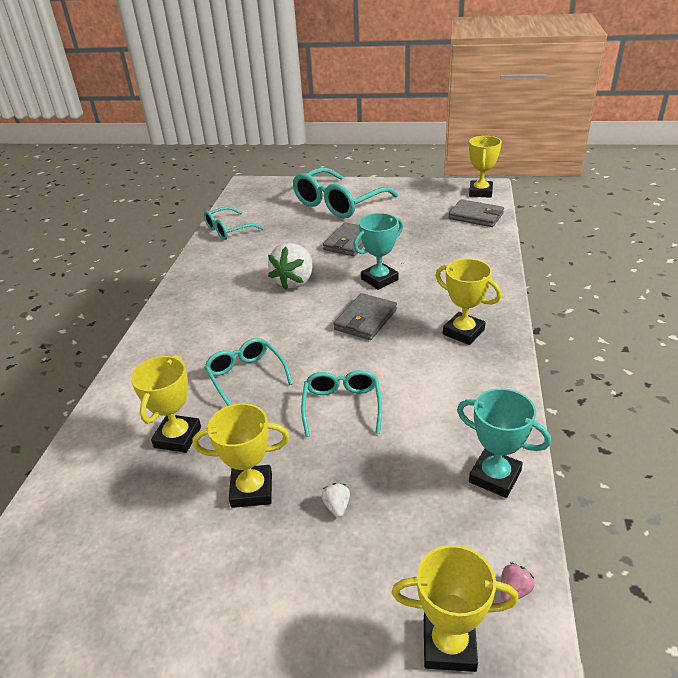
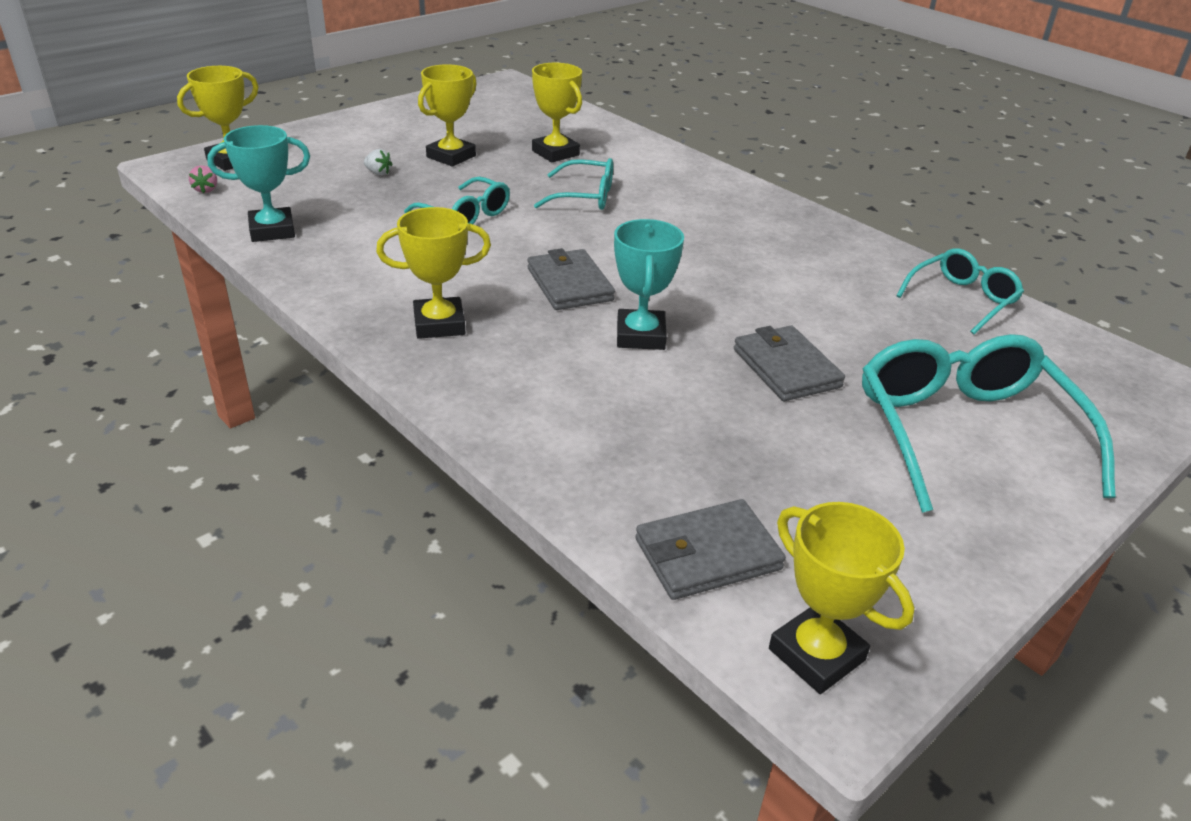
camera: 125 degrees right, 0 degrees up
turquoise glasses [204,207,264,240] -> turquoise glasses turned 45 degrees clockwise [896,248,1024,335]
white strawberry [268,243,313,290] -> none

